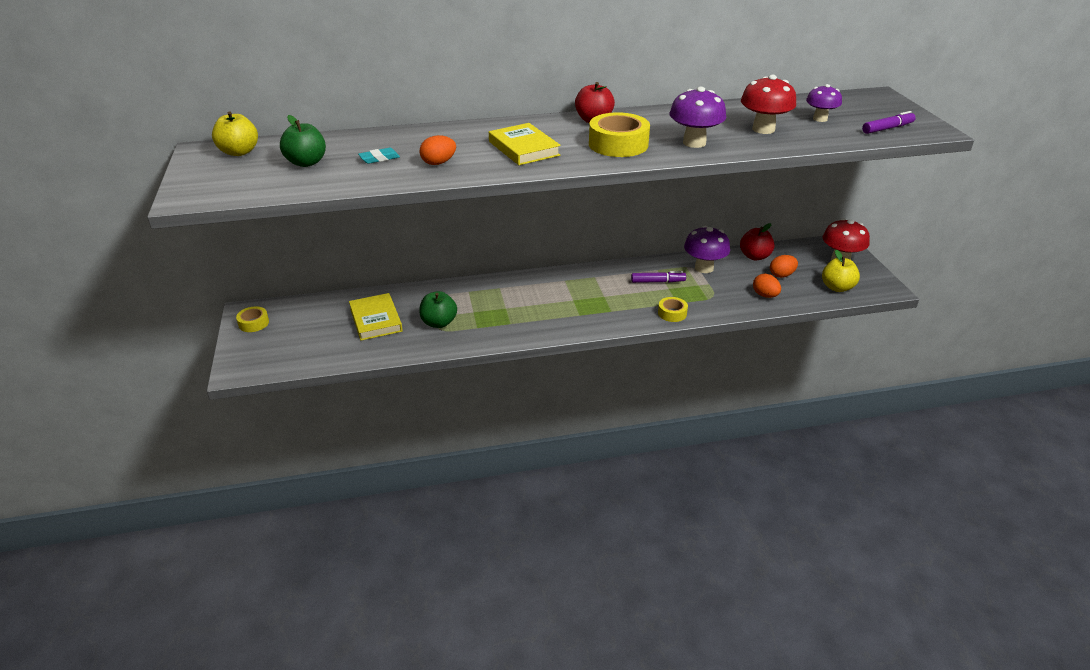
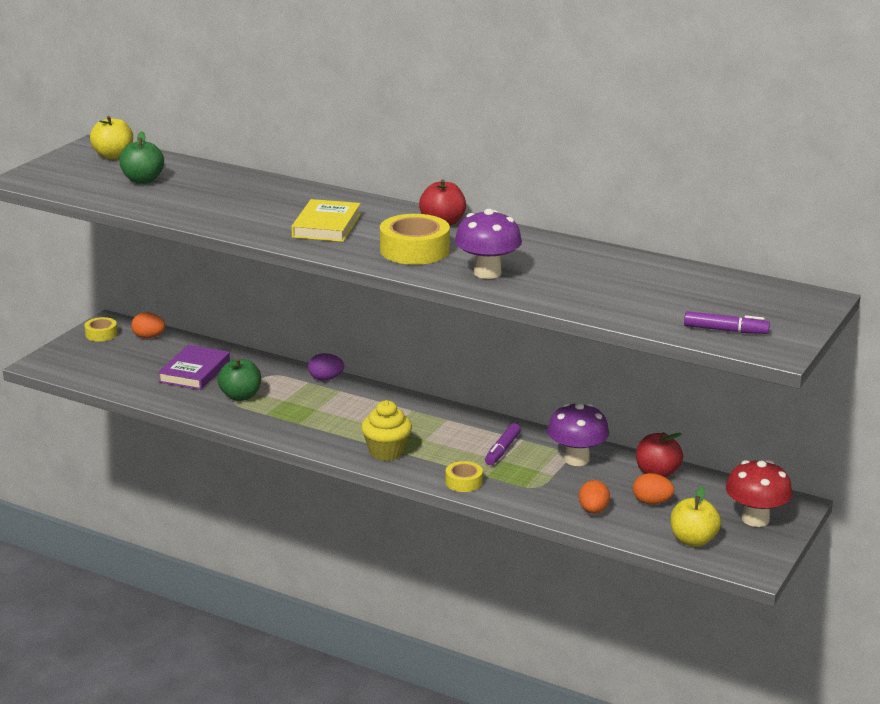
camera: 40 degrees right, 10 degrees down
yellow book [349,293,403,341] -> purple book [158,345,230,390]
turquoise eraser [358,148,400,164] -> none
orange egg [420,135,456,165] -> orange egg moved to [131,313,165,338]
purple marker [631,271,686,283] -> purple marker turned 75 degrees clockwise [485,423,521,465]
red mushroom [741,75,796,134] -> none
purple mushroom [806,84,842,122] -> none
none -> purple egg [308,353,344,381]
none -> yellow cupcake [361,400,412,461]

